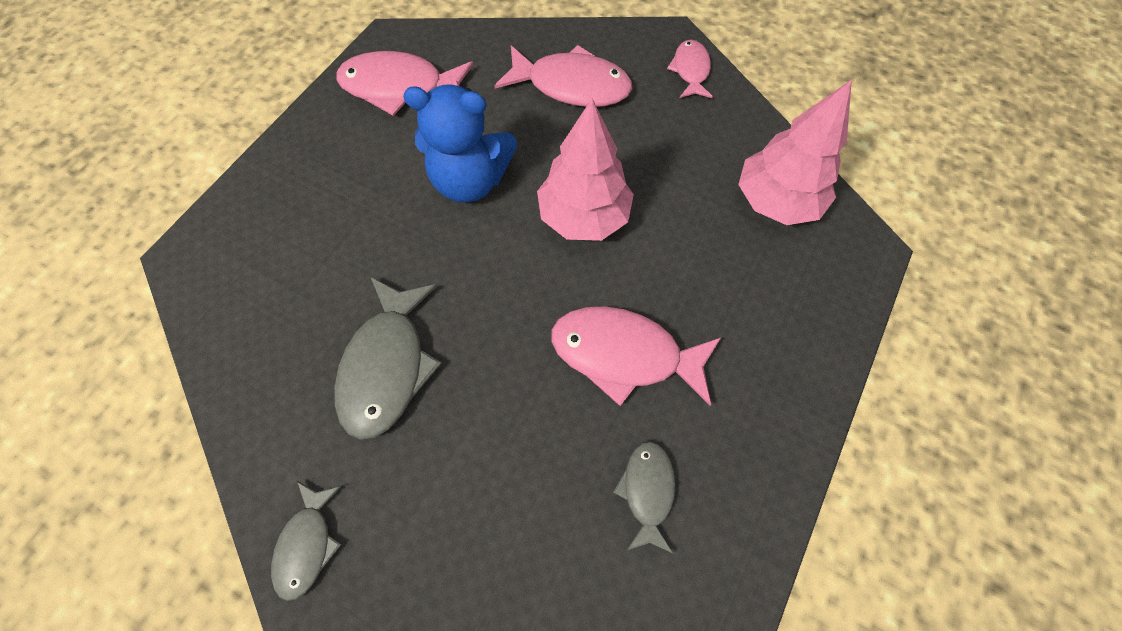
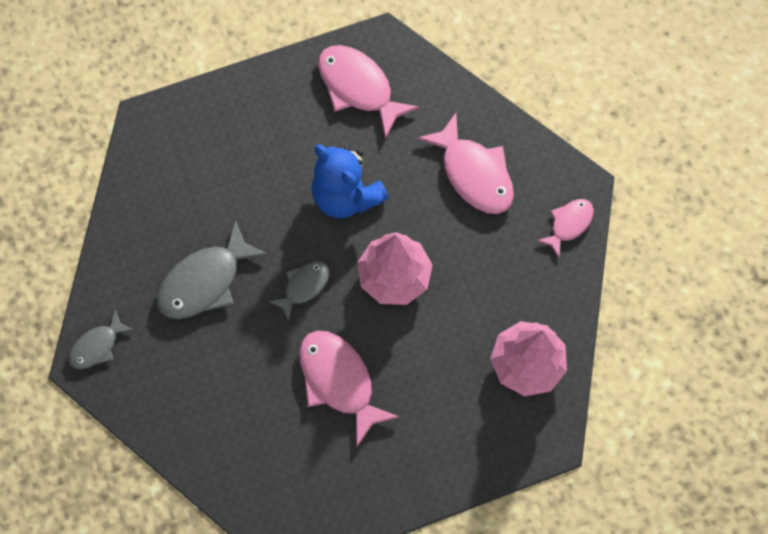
camera: 40 degrees right, 5 degrees up
grey fish [613,441,676,553] -> grey fish moved to [269,261,330,321]

